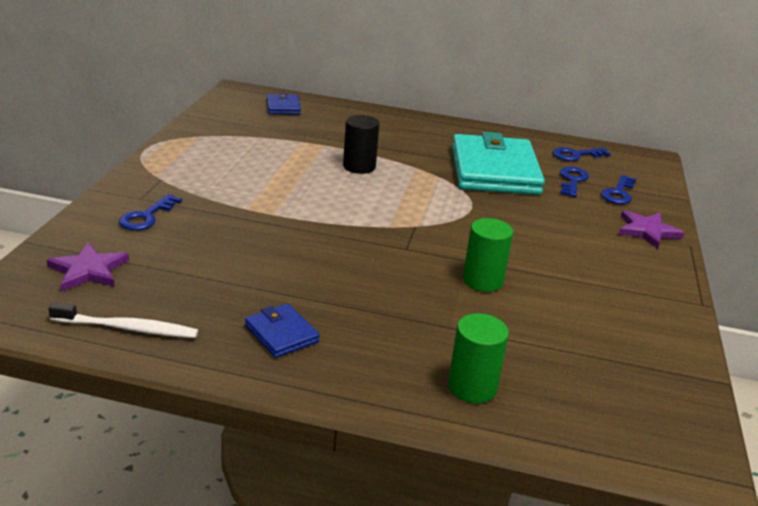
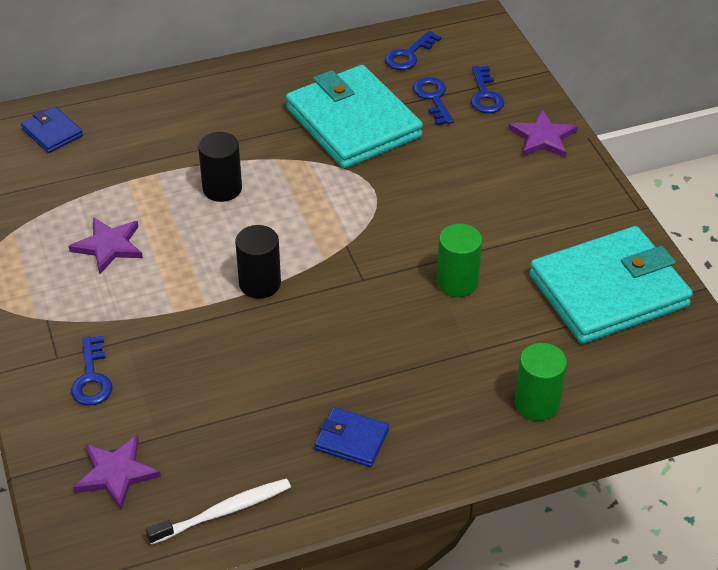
camera: 30 degrees left, 15 degrees up
none -> purple star [69,217,143,274]
none -> black cylinder [235,225,281,299]
none -> turquoise wallet [529,226,693,344]

